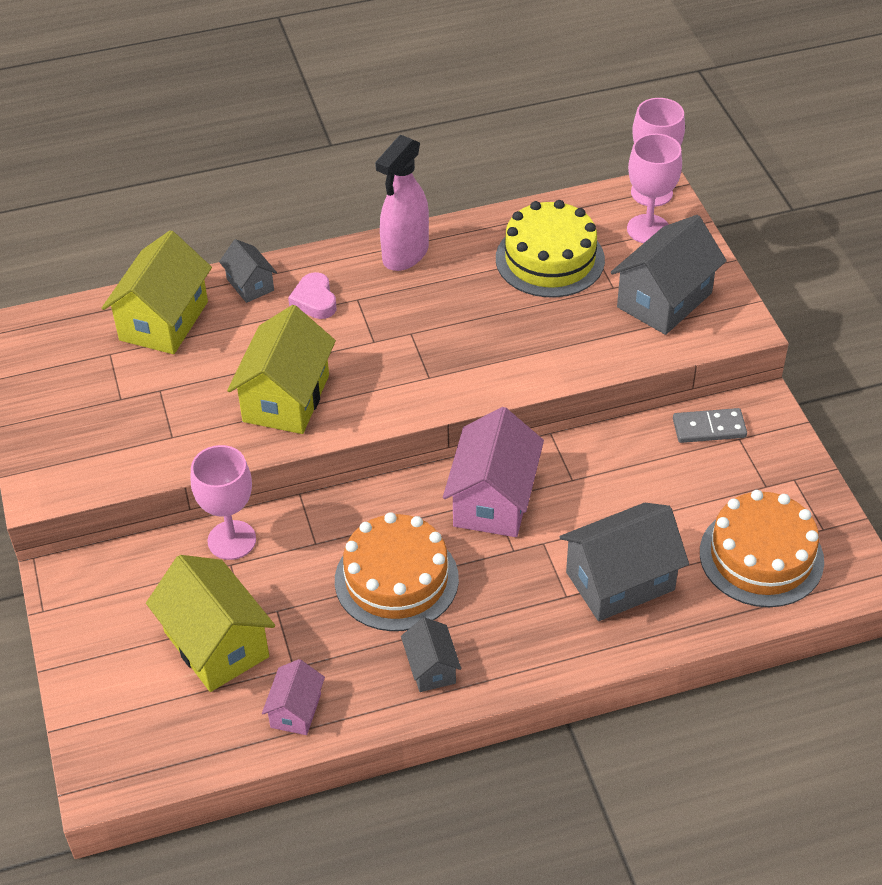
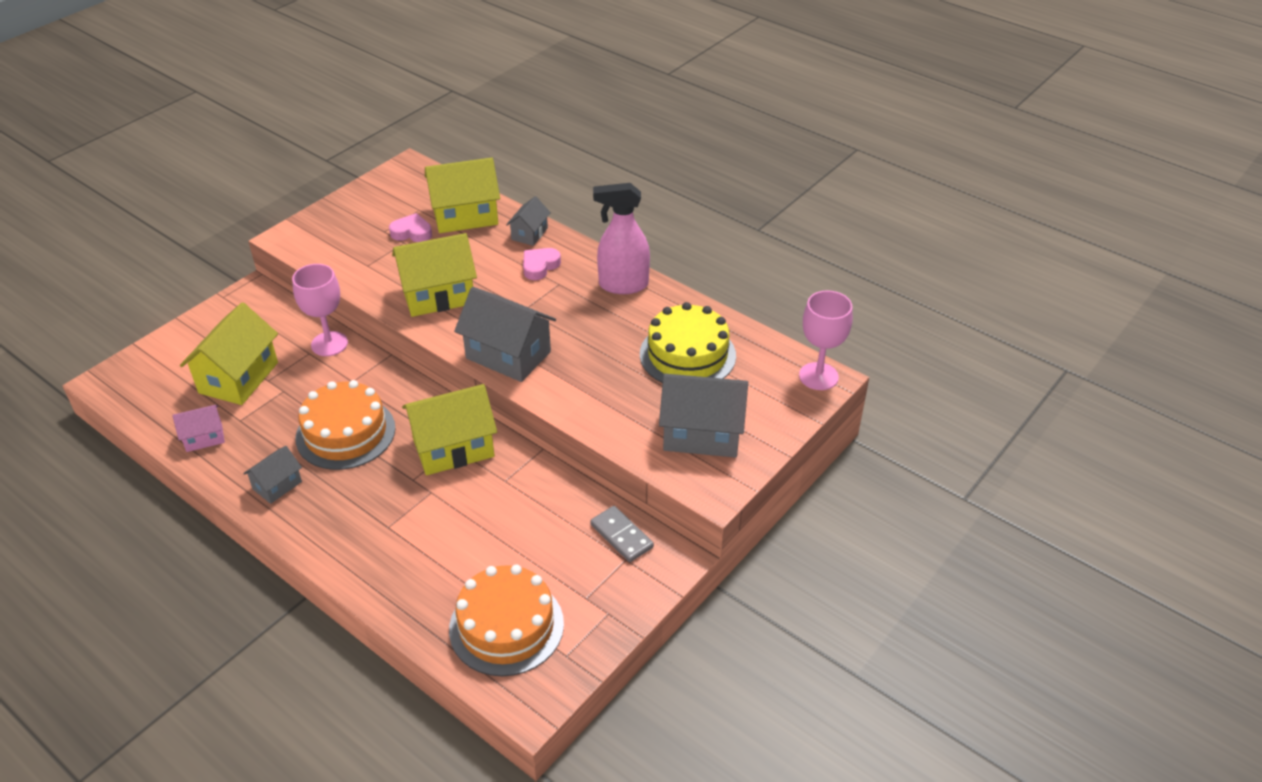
camera: 55 degrees right, 5 degrees down
pink house [443,407,544,537] -> yellow house [402,384,497,475]
grey house [560,503,689,621] -> grey house moved to [454,287,556,382]
pink goblet [627,134,682,243] -> none
none -> pink heart [389,213,432,242]

